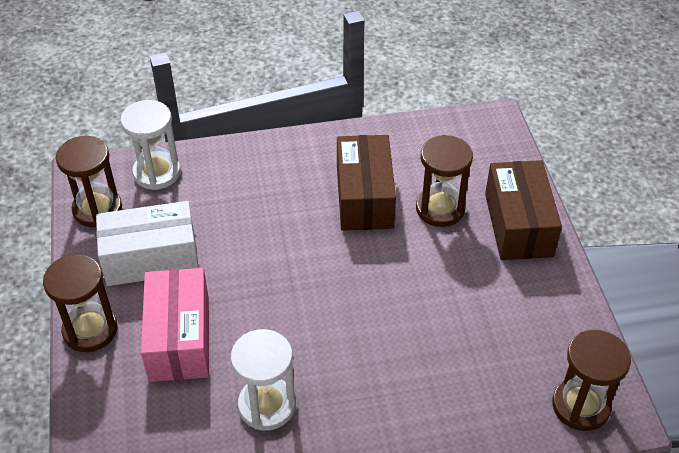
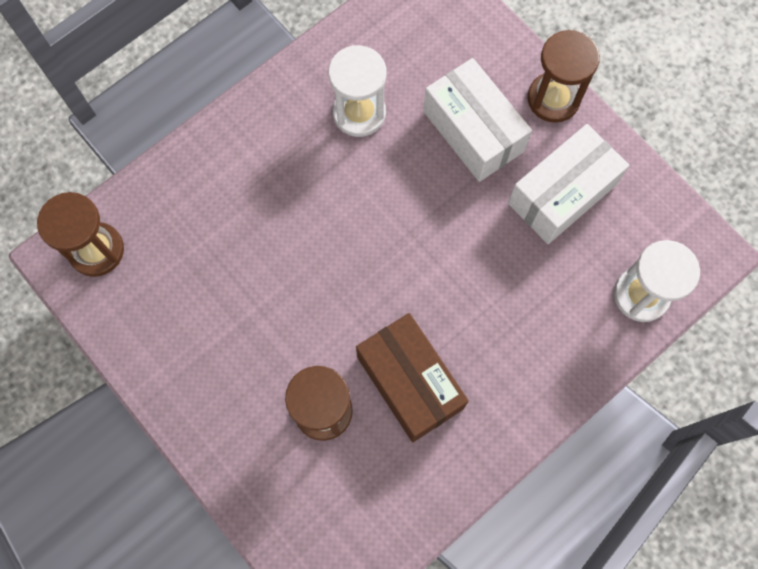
camera: 150 degrees right, 25 degrees up
brown hourglass [56,136,122,227] -> none
pink box [141,268,209,382] -> white box [423,58,532,182]
brown box [485,160,562,260] -> none

